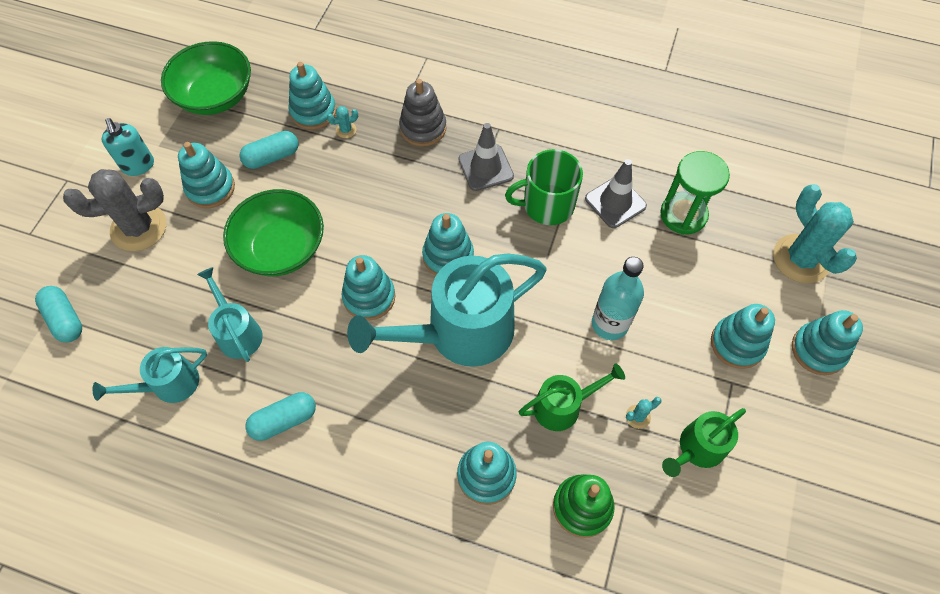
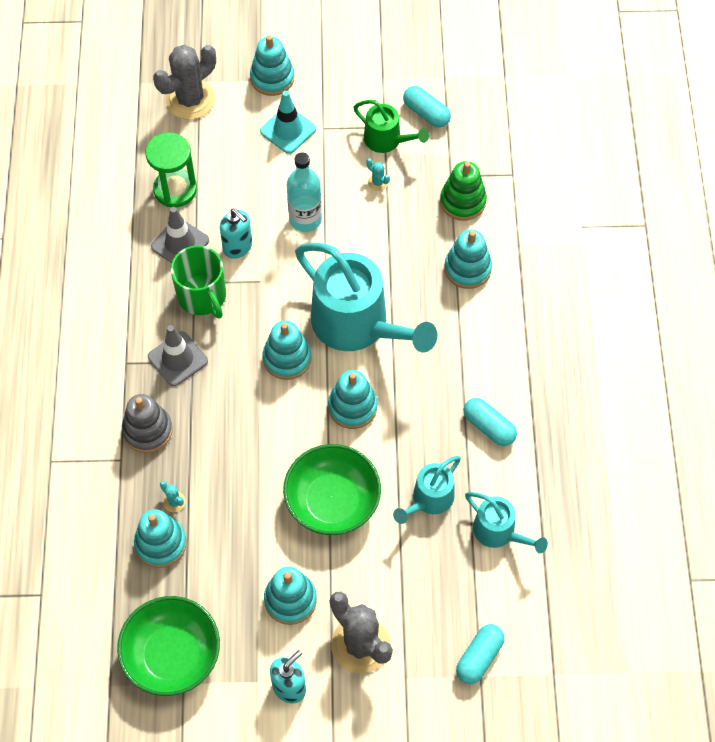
camera: 110 degrees left, 0 degrees up
turquoise capsule [240,131,299,169] -> turquoise capsule moved to [403,86,451,128]
green watering can [519,363,625,431] -> none
turquoise stacking toy [711,304,775,369] -> turquoise traffic cone [260,91,316,154]
turquoise cactus [773,184,857,283] -> grey cactus [153,45,216,120]
none -> turquoise soap dispenser [220,208,252,259]

